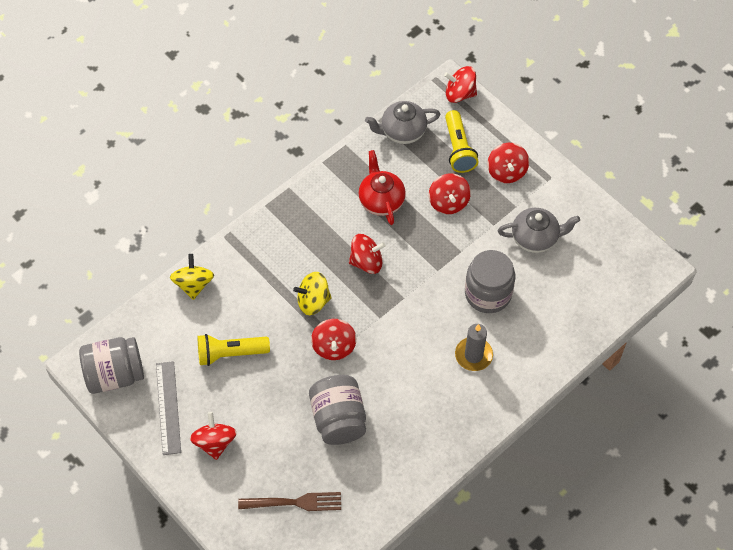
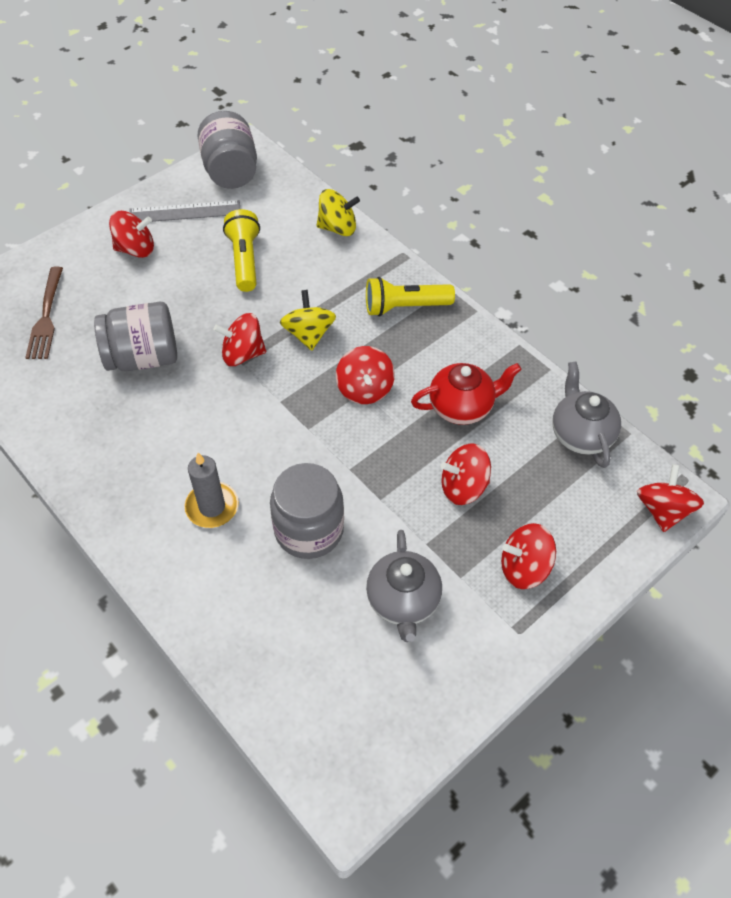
camera: 90 degrees right, 5 degrees down
yellow flashlight [445,110,478,173] -> yellow flashlight moved to [366,277,455,316]

